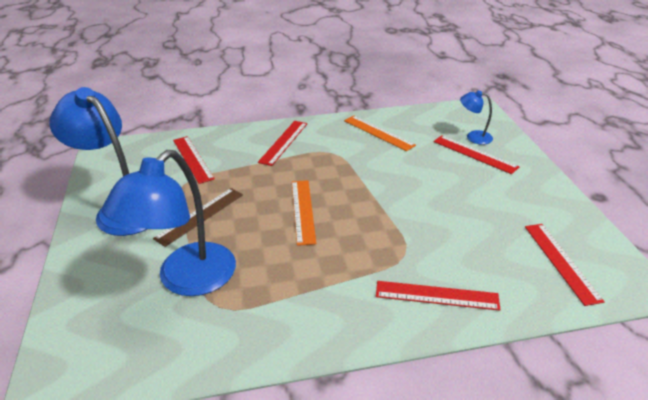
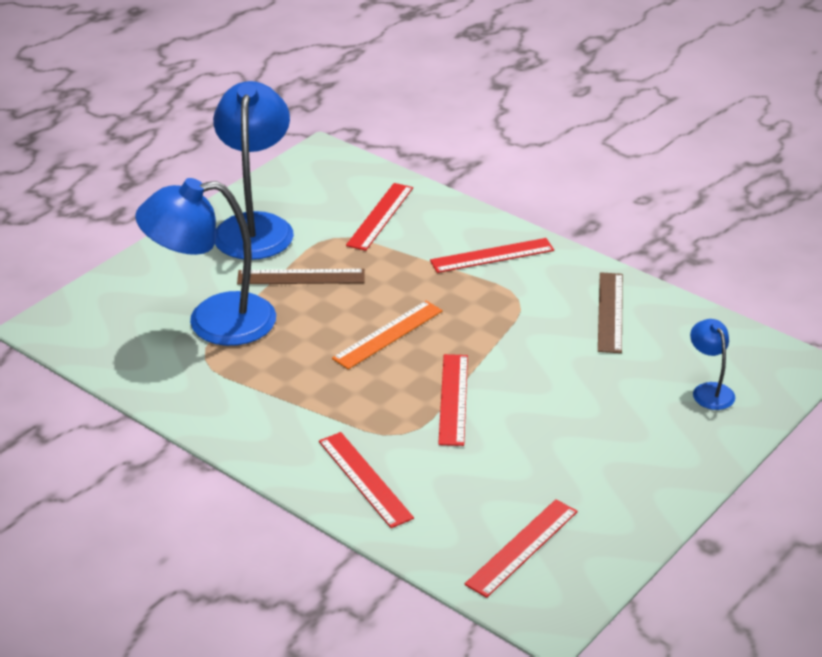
camera: 50 degrees right, 0 degrees up
orange ruler [344,115,416,151] -> brown ruler [598,272,623,353]
red ruler [434,135,519,174] -> red ruler moved to [438,354,468,446]

